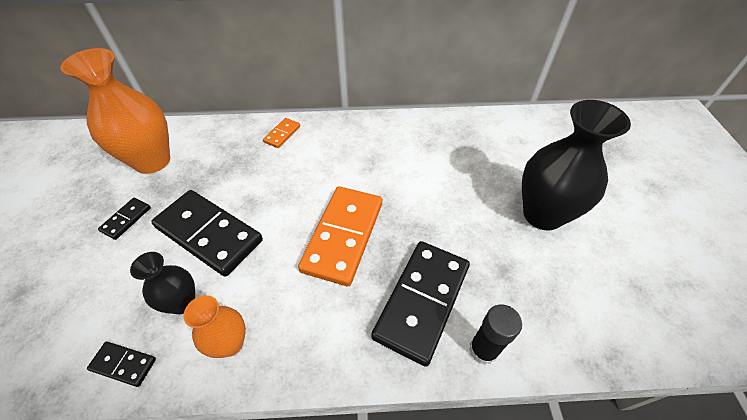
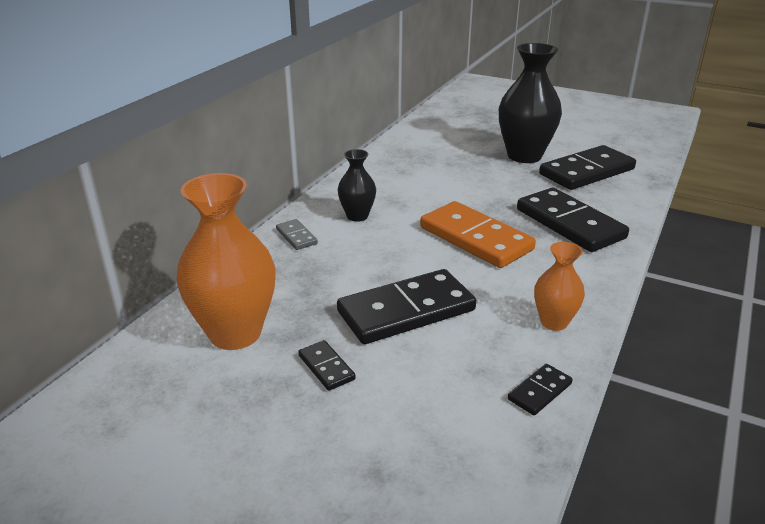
camera: 60 degrees left, 20 degrees down
black vase [130,252,195,314] -> black vase moved to [338,149,376,222]
orange domino [263,118,300,148] -> grey domino [276,219,318,250]
black glue stick [469,304,522,365] -> none
none -> black domino [539,145,636,190]

